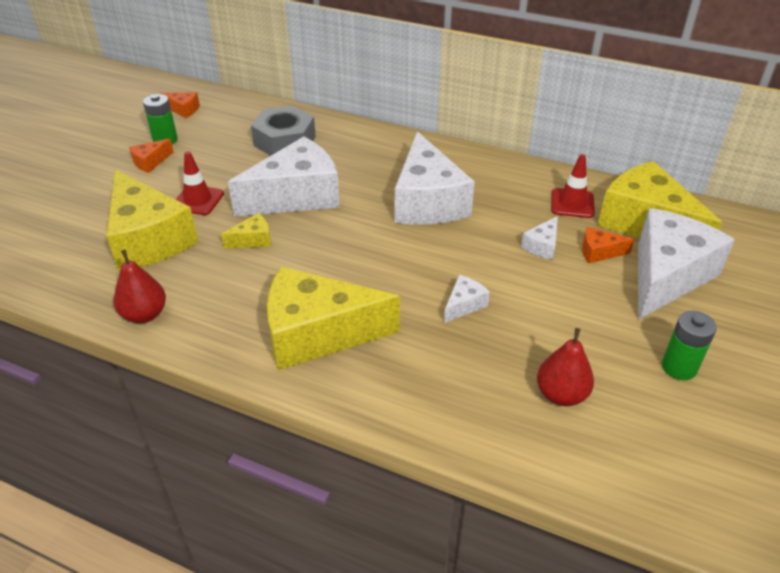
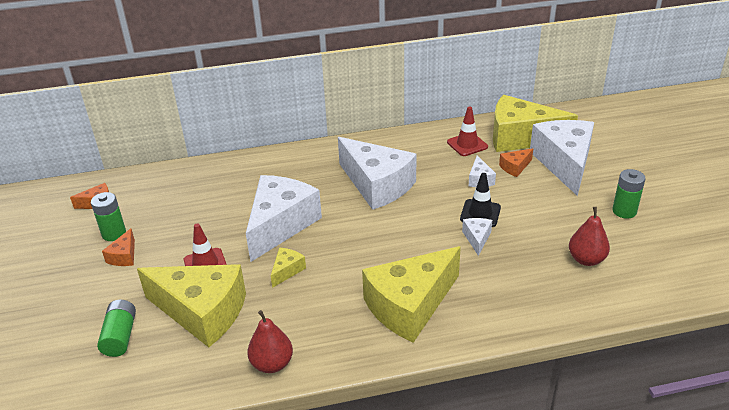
camera: 35 degrees left, 5 degrees down
grey nut [251,106,316,156] -> none
none -> green battery [97,300,136,357]
none -> black traffic cone [460,173,501,227]

